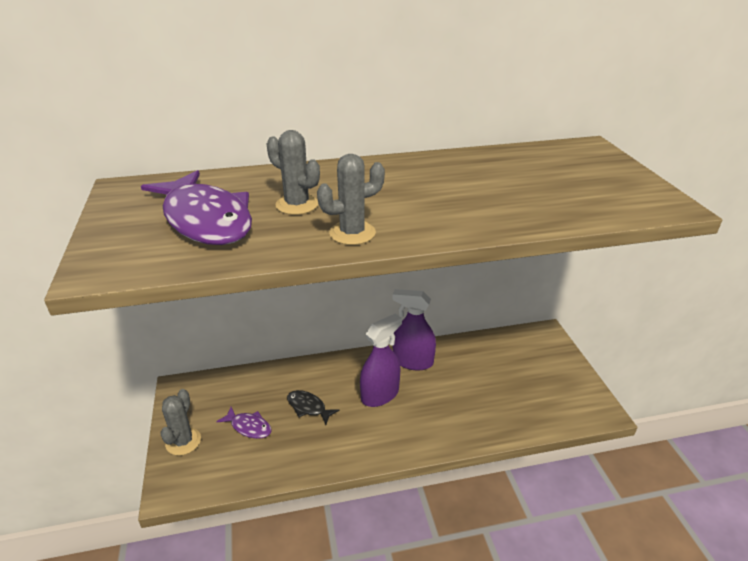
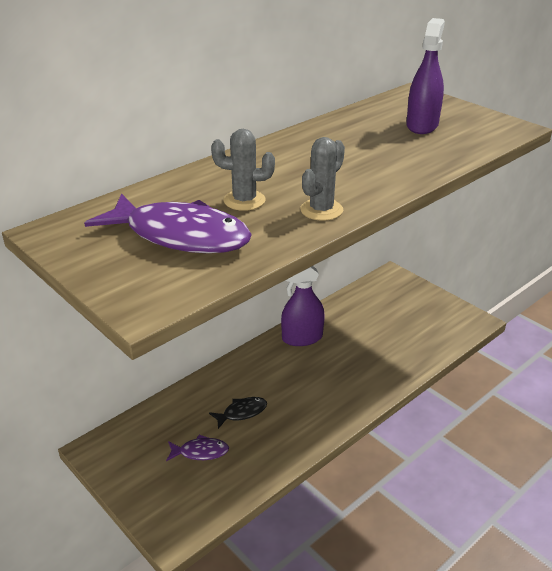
camera: 30 degrees left, 0 degrees up
grey cactus [160,389,201,455] -> none
black fish [287,390,339,425] -> black fish turned 150 degrees clockwise [209,397,267,429]
purple spray bottle [360,313,402,407] -> purple spray bottle moved to [406,18,445,134]

